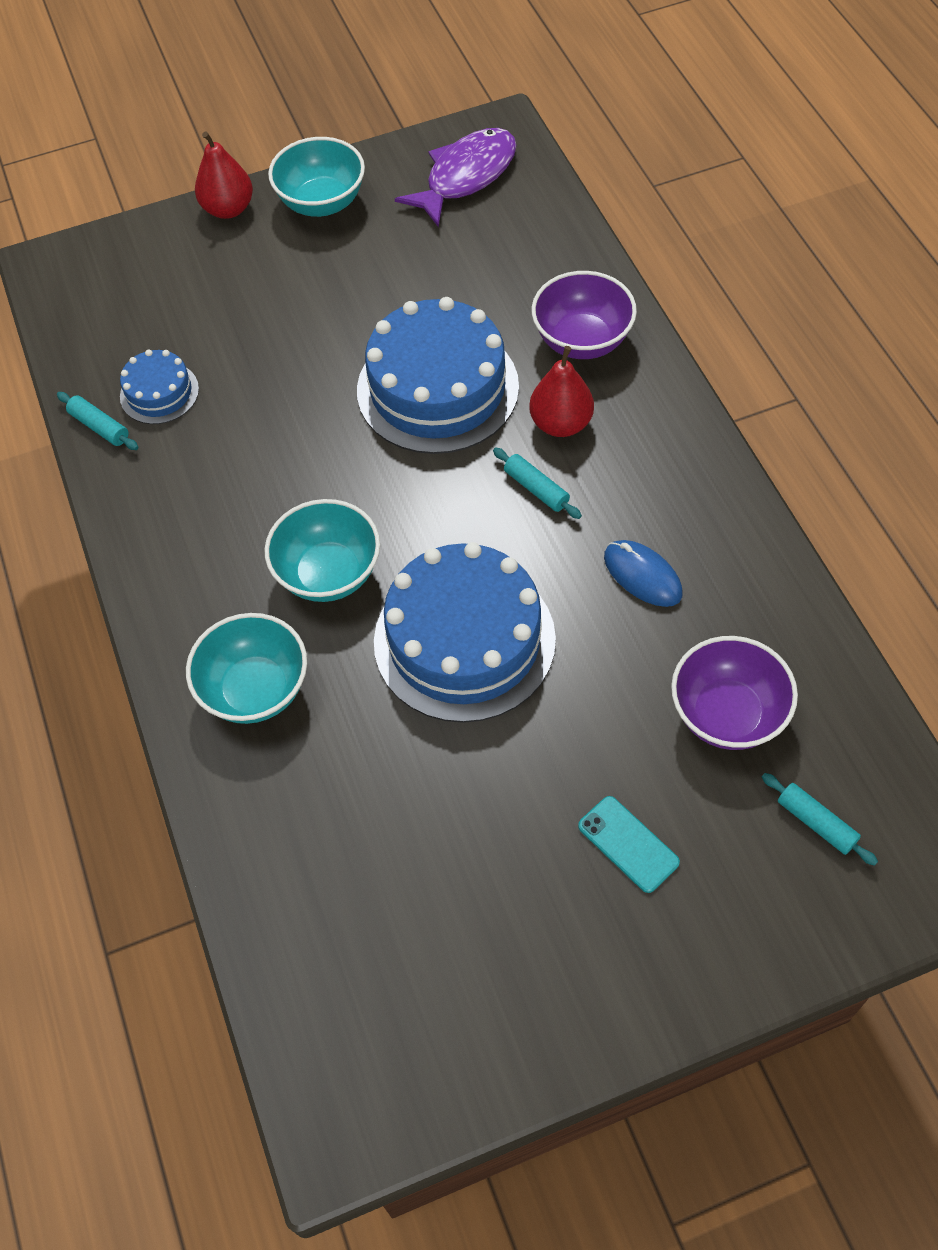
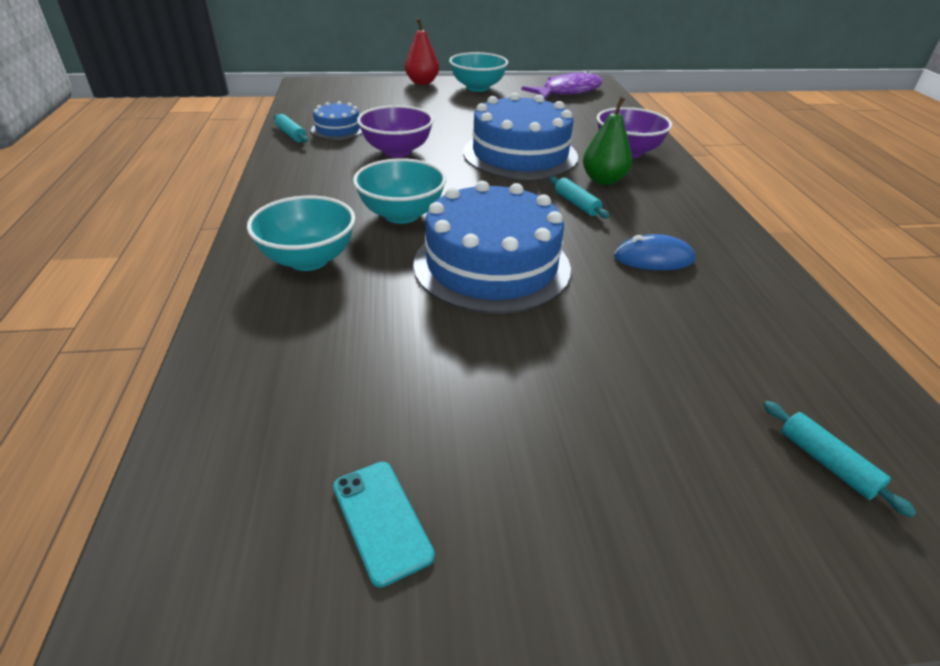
camera: 10 degrees right, 20 degrees down
red pear [529,346,594,437] -> green pear [583,97,632,185]
turquoise phone [578,796,680,893] -> turquoise phone moved to [333,462,435,588]
blue mouse [604,540,683,607] -> blue mouse turned 60 degrees counterclockwise [614,234,695,270]
purple bowl [671,636,798,750] -> purple bowl moved to [357,105,434,157]

